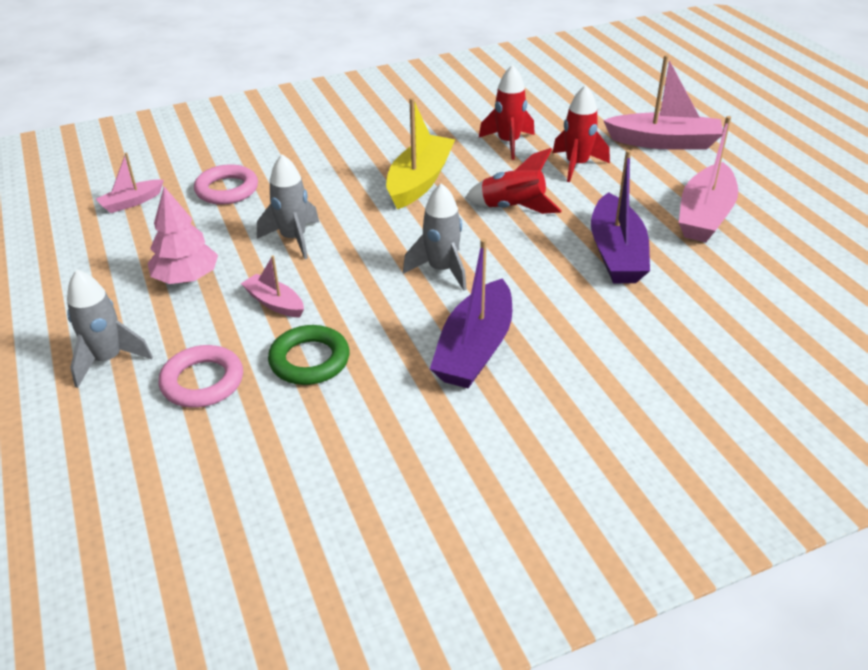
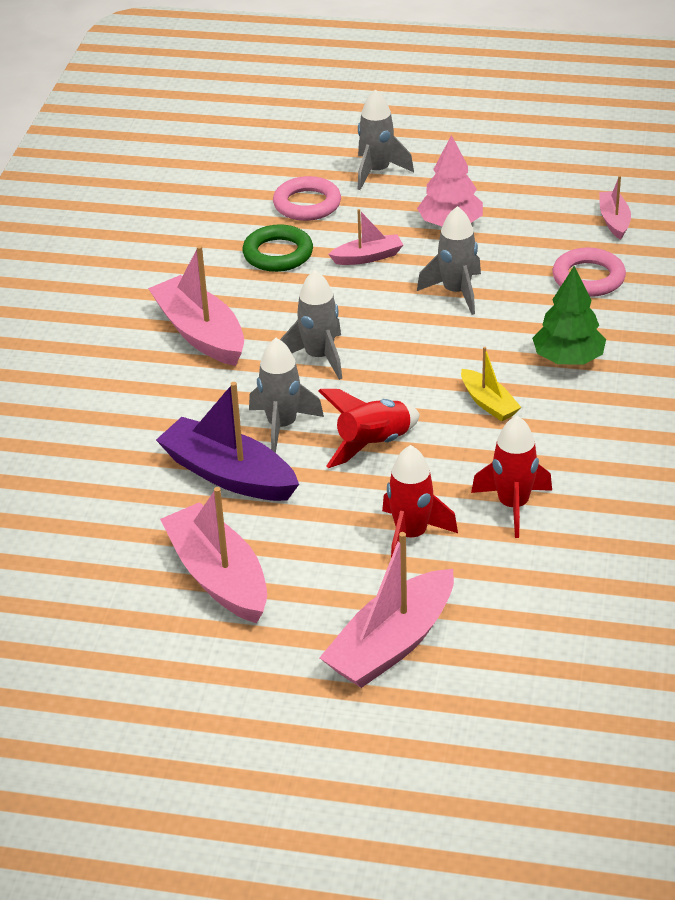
camera: 125 degrees right, 0 degrees up
yellow boat [386,98,455,209] -> yellow boat [461,347,521,422], size x0.54
purple boat [430,238,512,388] -> pink boat [148,245,244,366]
none -> grey rocket [249,338,324,453]
none -> green tree [532,266,606,365]

